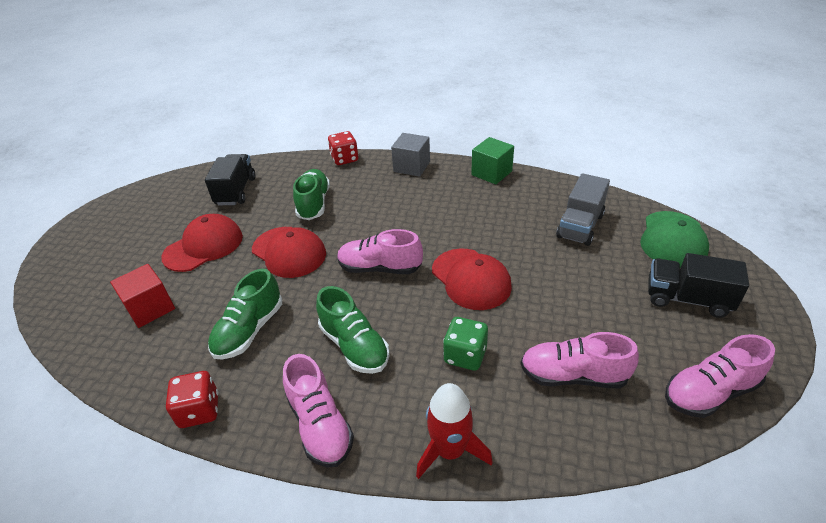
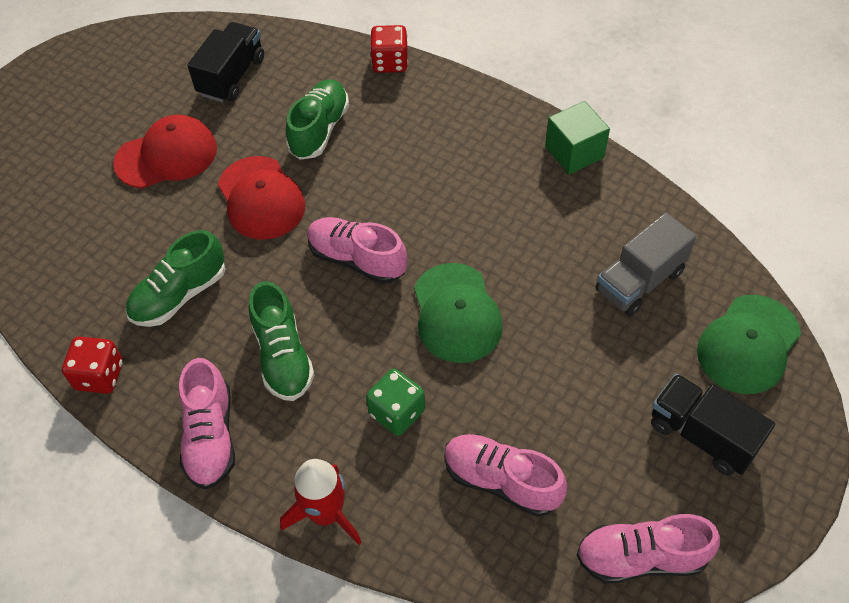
camera: 20 degrees right, 15 degrees up
red cube [110,264,175,328] -> none
grey cube [391,133,430,177] -> none
red cap [432,249,512,310] -> green cap [414,263,503,363]

